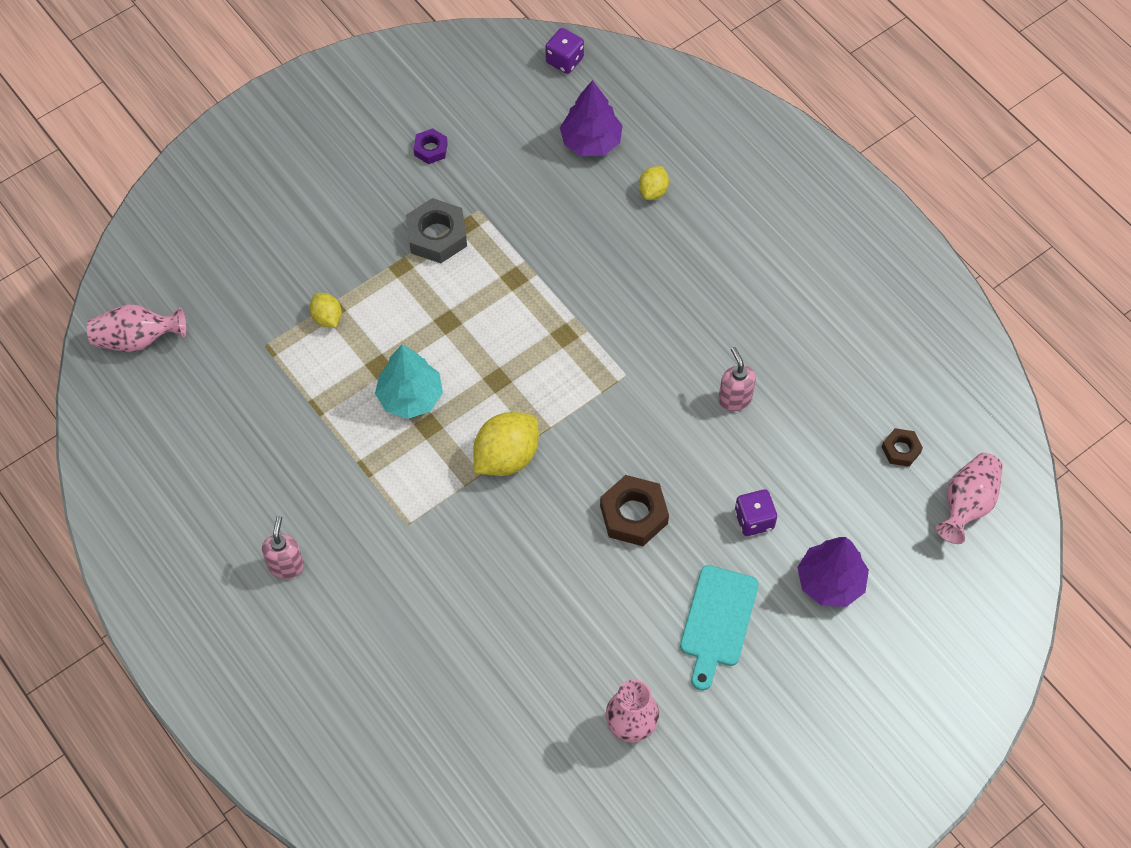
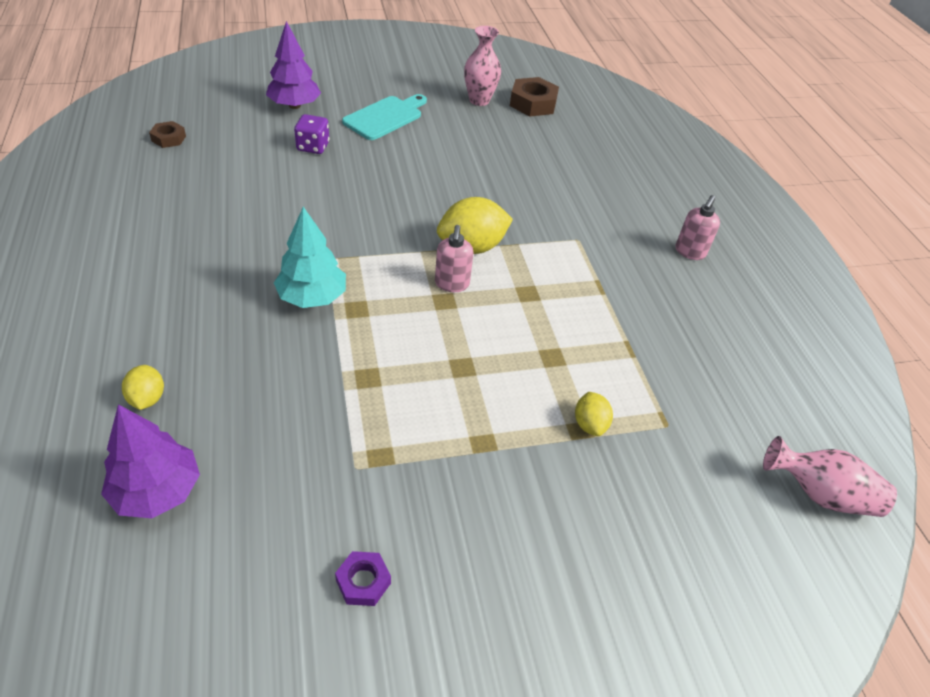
camera: 160 degrees left, 15 degrees down
turquoise tree [375,344,443,419] -> turquoise tree moved to [274,207,346,308]
grey nut [406,198,467,263] -> none
purple dice [545,28,584,74] -> none
brown nut [600,475,669,546] -> brown nut moved to [510,77,559,116]
yellow lemon [639,166,669,200] -> yellow lemon turned 60 degrees counterclockwise [122,365,164,410]
pink soap dispenser [718,347,756,411] -> pink soap dispenser moved to [435,225,474,292]
pink vase [936,453,1003,544] -> none

